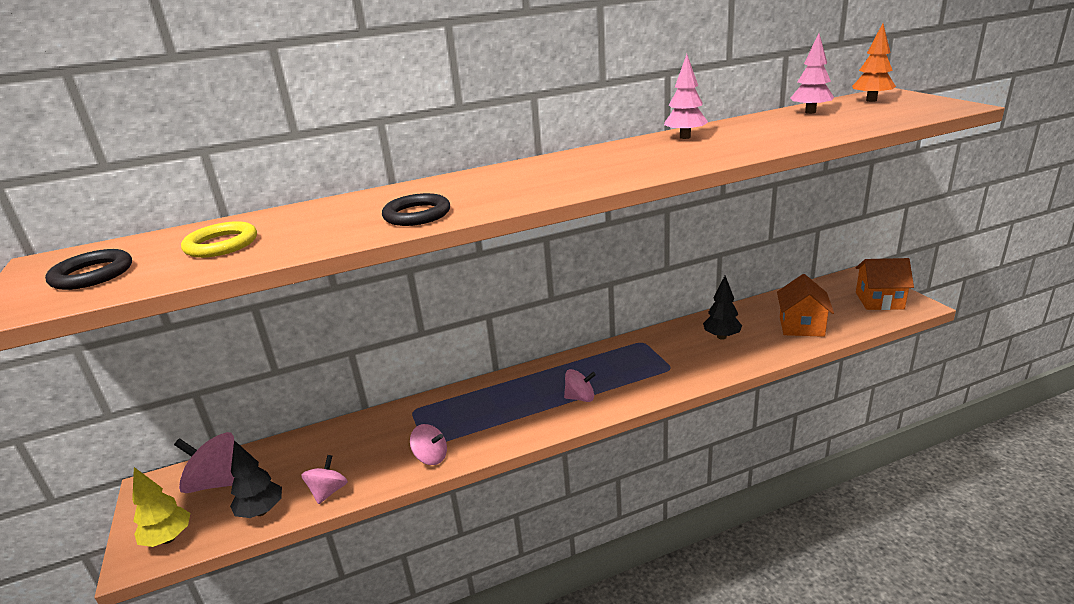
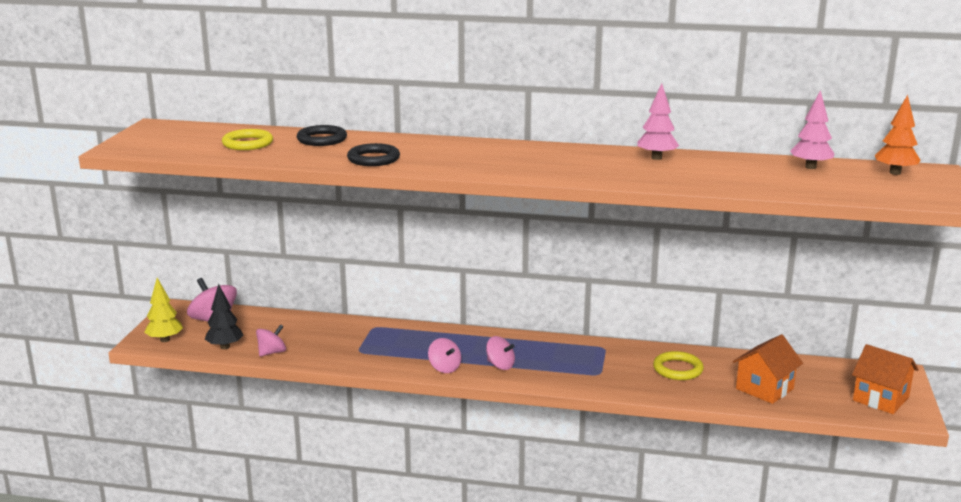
camera: 30 degrees right, 5 degrees down
black ring [45,249,132,290] -> black ring moved to [297,125,347,146]
pink spinning top [410,424,447,465] -> pink spinning top moved to [428,338,461,373]
black tree [703,276,742,340] -> yellow ring [653,351,704,380]

